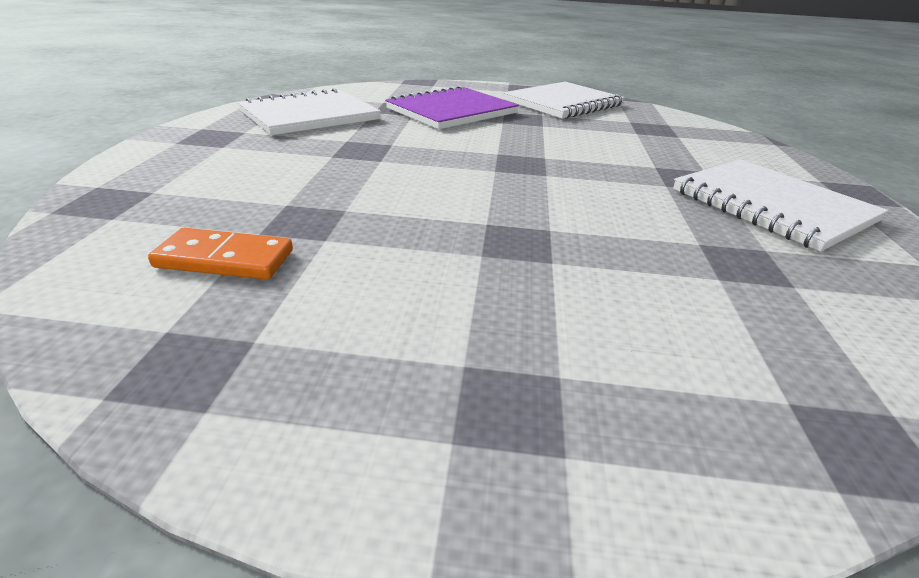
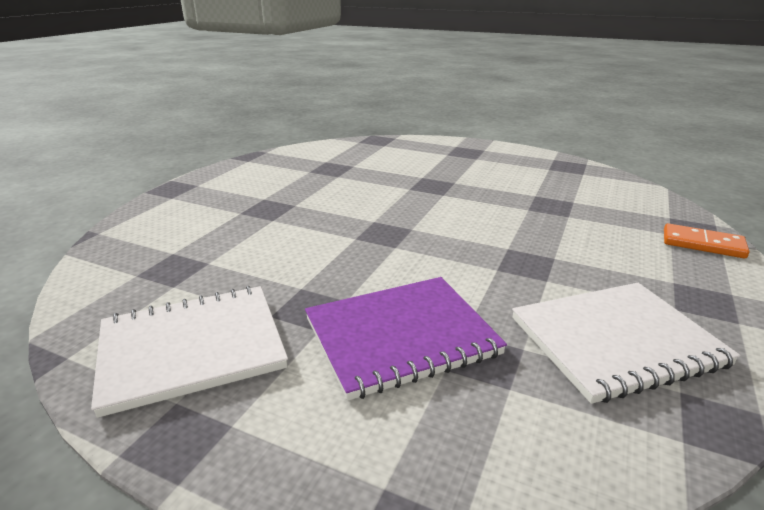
camera: 160 degrees left, 5 degrees down
orange domino [148,228,293,280] -> orange domino moved to [664,223,750,258]
white notebook [673,159,888,252] -> none

